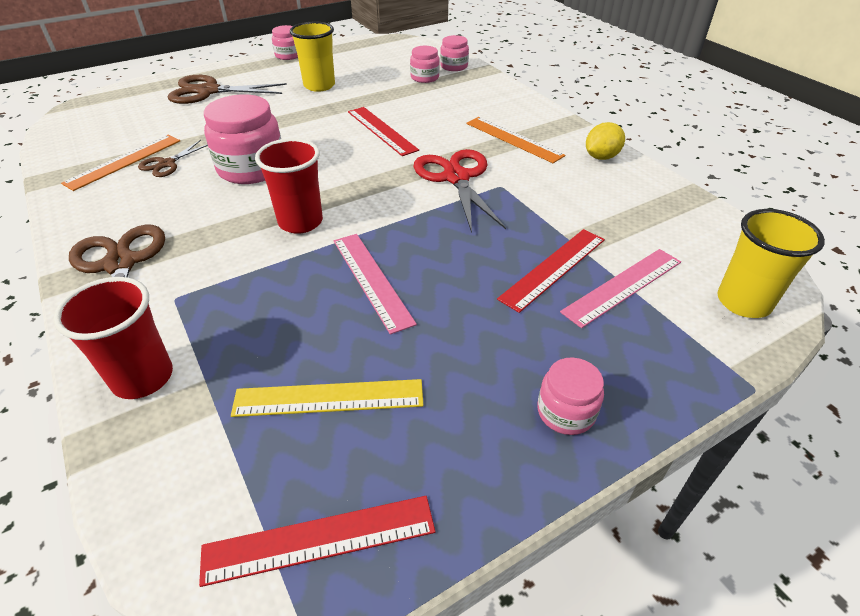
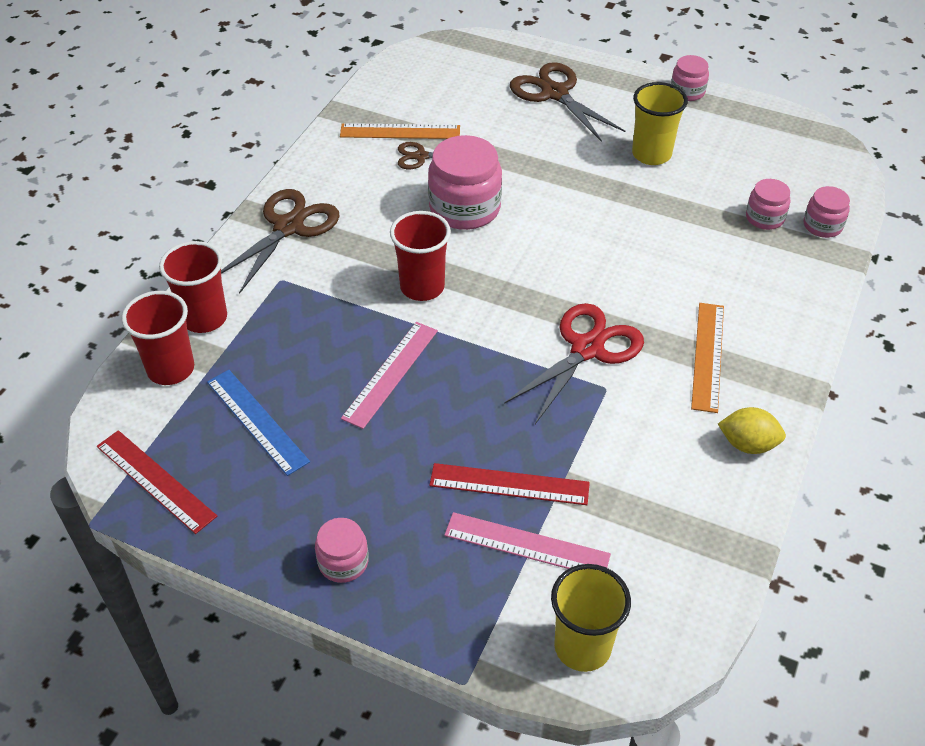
camera: 55 degrees right, 5 degrees up
yellow ruler [231,379,423,417] -> blue ruler [207,370,310,476]
red ruler [348,107,419,156] -> none
none -> red cup [121,291,194,385]

